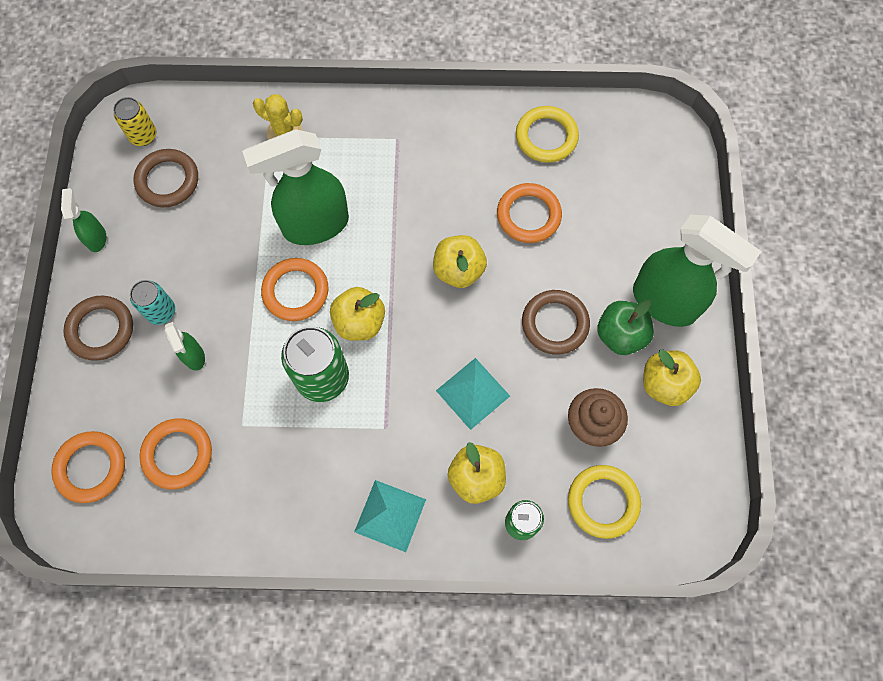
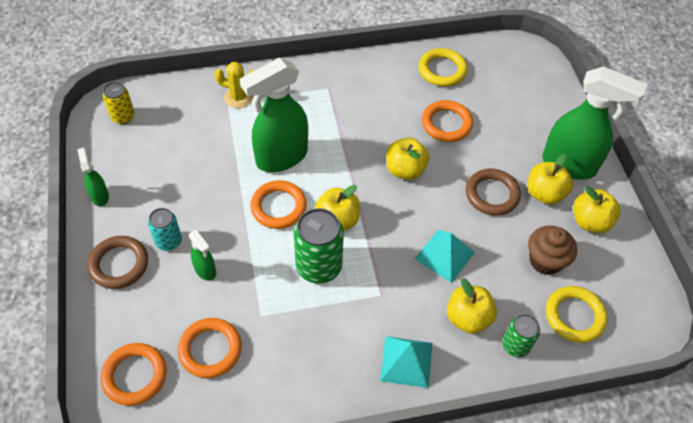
camera: 15 degrees left, 15 degrees down
brown ring [133,149,198,207] -> none
green apple [597,299,654,355] -> yellow apple [528,154,573,204]

